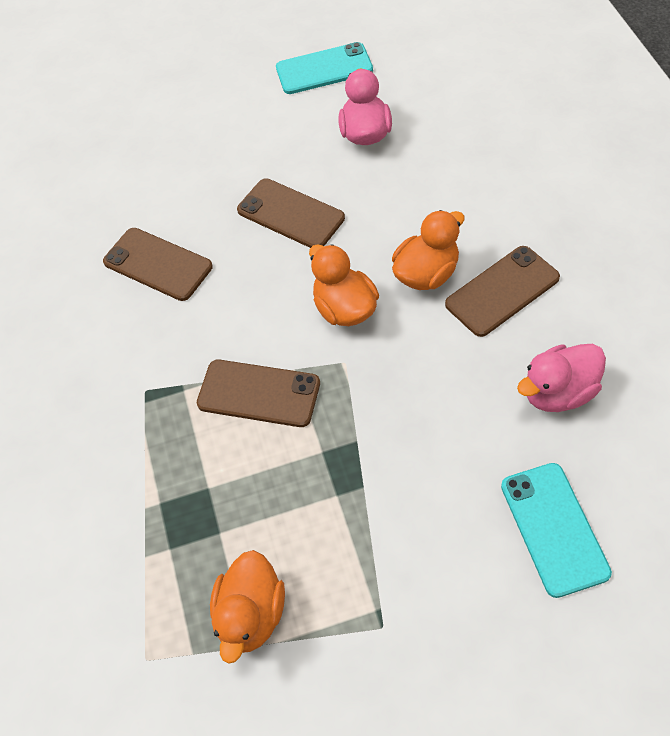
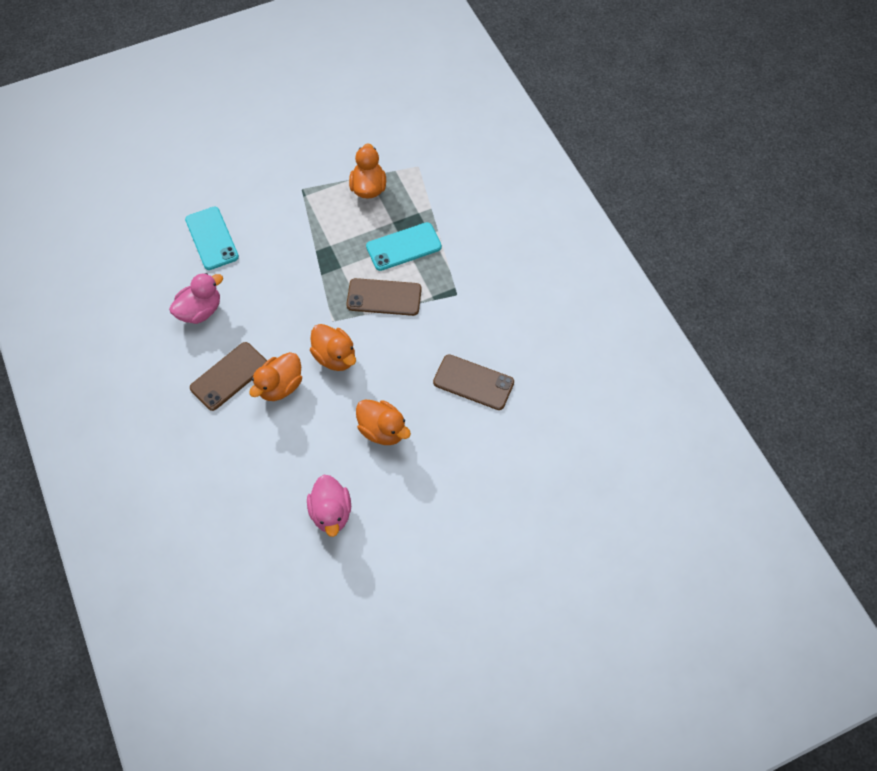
camera: 165 degrees right, 5 degrees up
brown phone [237,178,345,248] -> orange duck [356,400,411,445]
turquoise phone [276,42,373,94] -> turquoise phone moved to [366,222,442,271]

